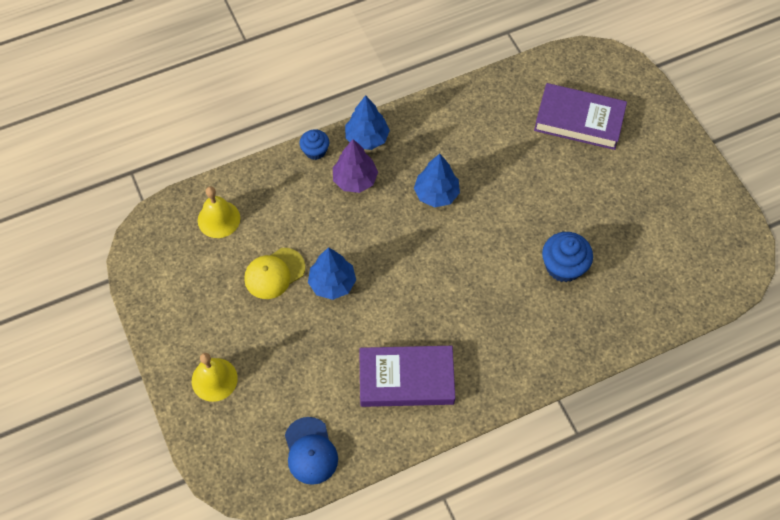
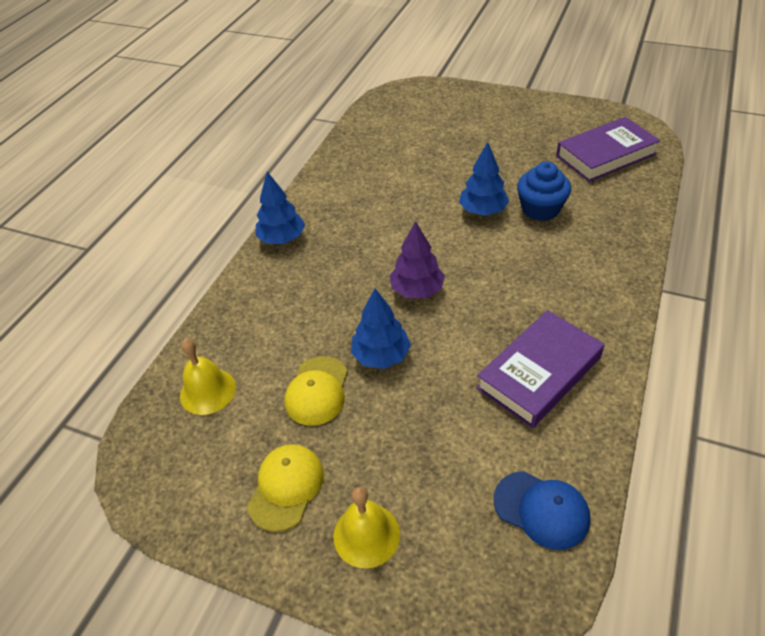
camera: 40 degrees left, 15 degrees down
blue cupcake [299,129,329,160] -> none
purple tree [333,139,378,193] -> purple tree moved to [390,221,445,298]
blue tree [414,154,460,207] -> blue tree moved to [459,142,509,216]
purple book [534,83,627,150] -> purple book moved to [556,117,661,182]
none -> yellow cap [247,444,324,532]

